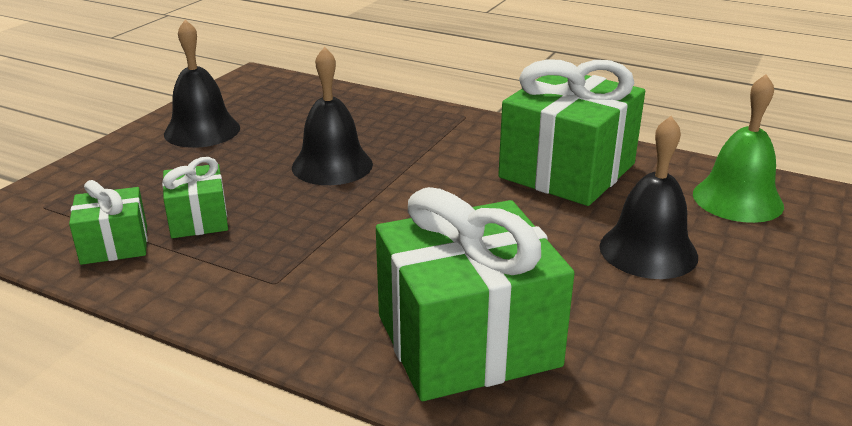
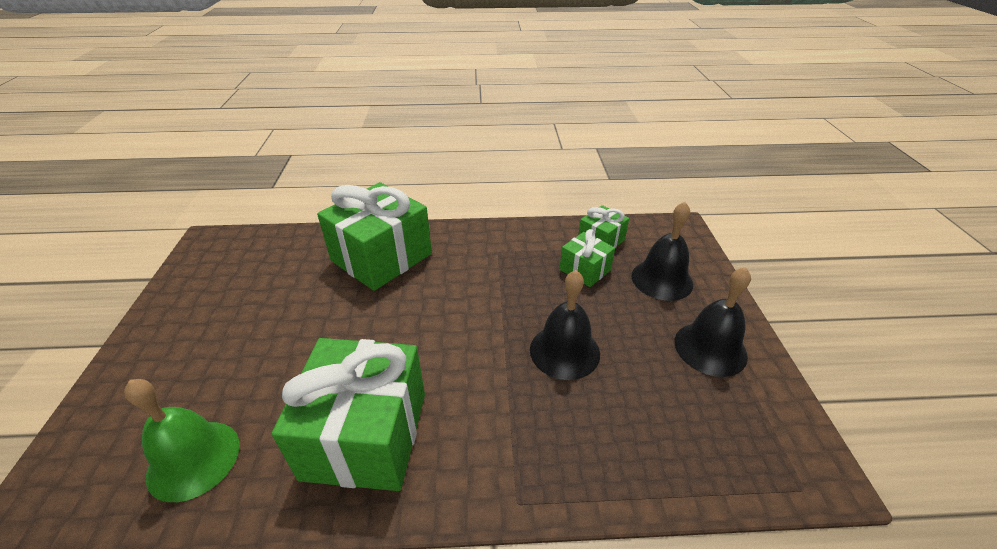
camera: 150 degrees right, 10 degrees up
black bell [600,116,698,279] -> black bell moved to [632,202,693,301]

